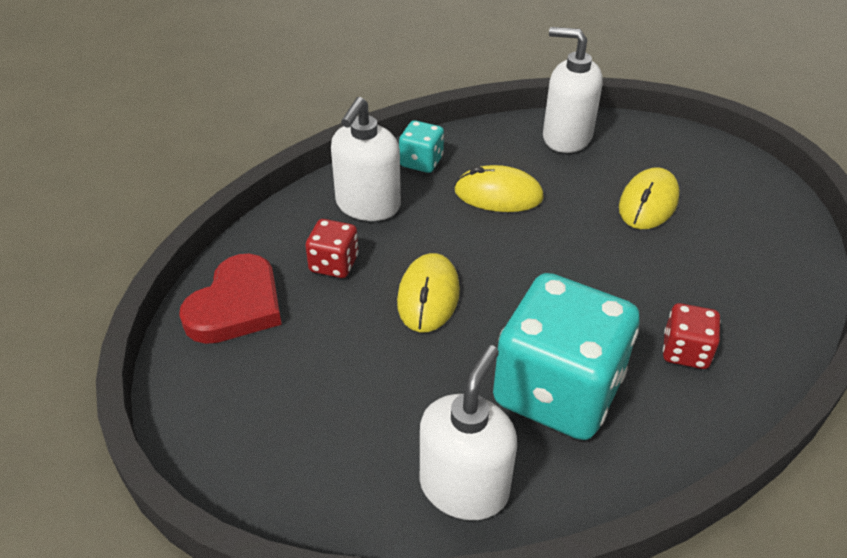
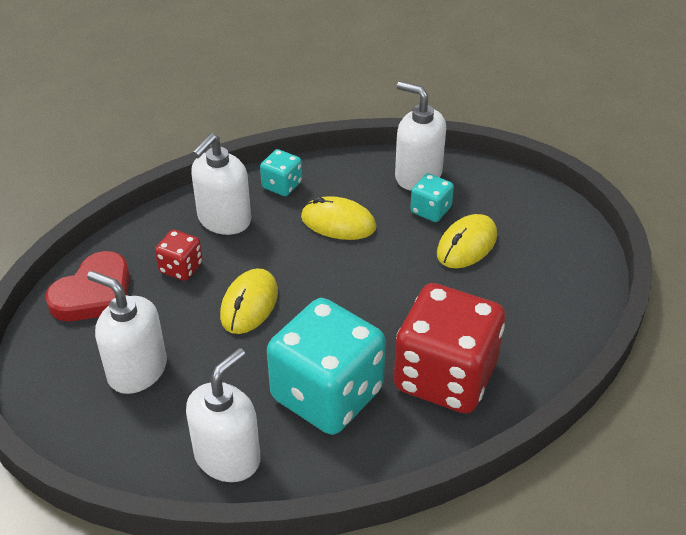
camera: 10 degrees right, 0 degrees up
red dice [663,303,720,369] -> red dice [394,283,505,414], size x2.23
none -> white soap dispenser [87,271,167,394]
none -> turquoise dice [410,173,454,222]

